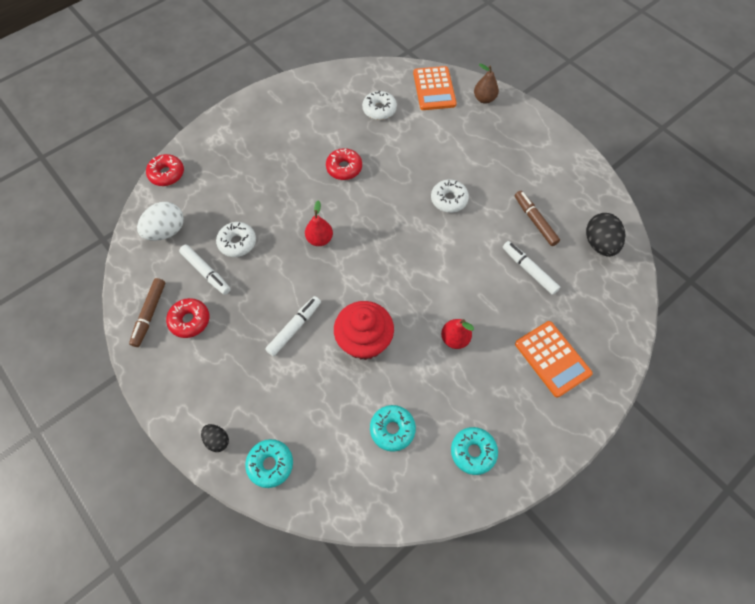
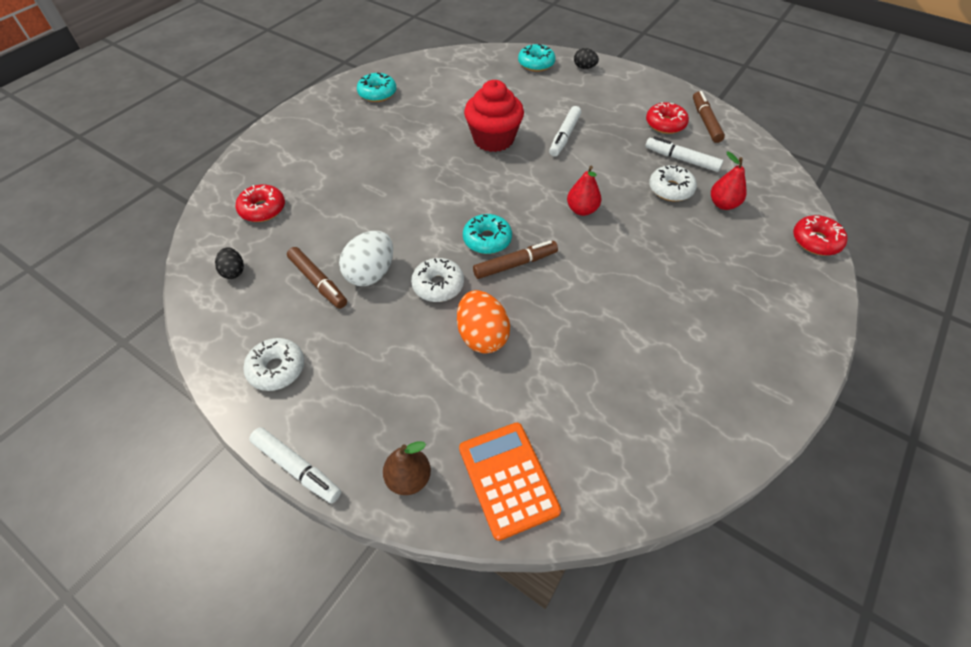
camera: 165 degrees right, 10 degrees down
white egg [137,202,184,241] -> white egg moved to [339,231,393,286]
red donut [326,148,362,180] -> red donut moved to [236,184,285,222]
white donut [362,91,397,120] -> white donut moved to [243,338,304,391]
turquoise donut [370,405,416,452] -> turquoise donut moved to [463,214,512,254]
red pear [441,319,474,349] -> red pear moved to [711,152,747,210]
white marker [503,241,560,295] -> white marker moved to [249,427,341,503]
orange calculator [515,321,593,397] -> none
black egg [586,213,625,257] -> black egg [215,247,244,279], size x0.56
none -> orange egg [457,290,510,354]
none -> brown marker [473,240,558,279]

